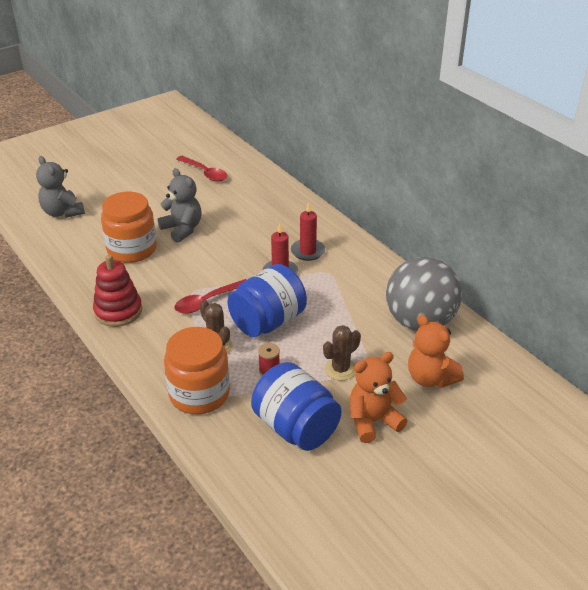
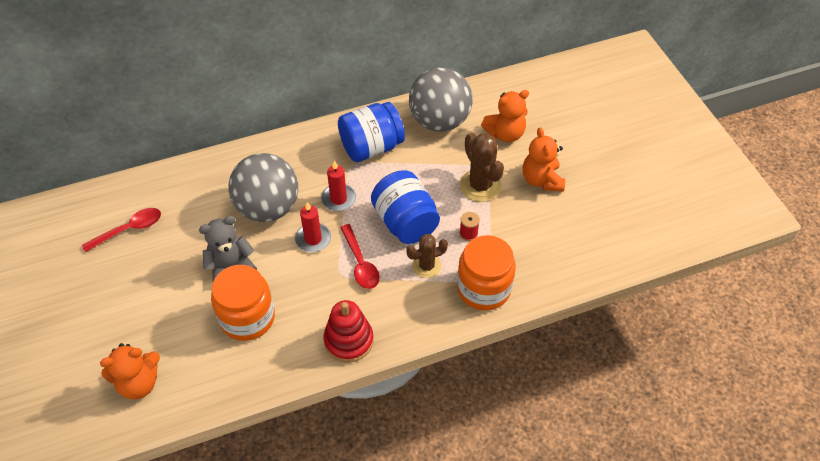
camera: 75 degrees left, 15 degrees up
grey teddy bear [36,156,85,218] -> orange teddy bear [100,343,160,399]
blue jar [251,362,342,451] -> blue jar moved to [338,102,405,162]
red candle [291,202,325,261] -> red candle moved to [295,202,331,252]
brown cactus [323,325,361,381] -> brown cactus [460,133,504,202], size x1.53
none -> grey ball [228,153,298,222]

